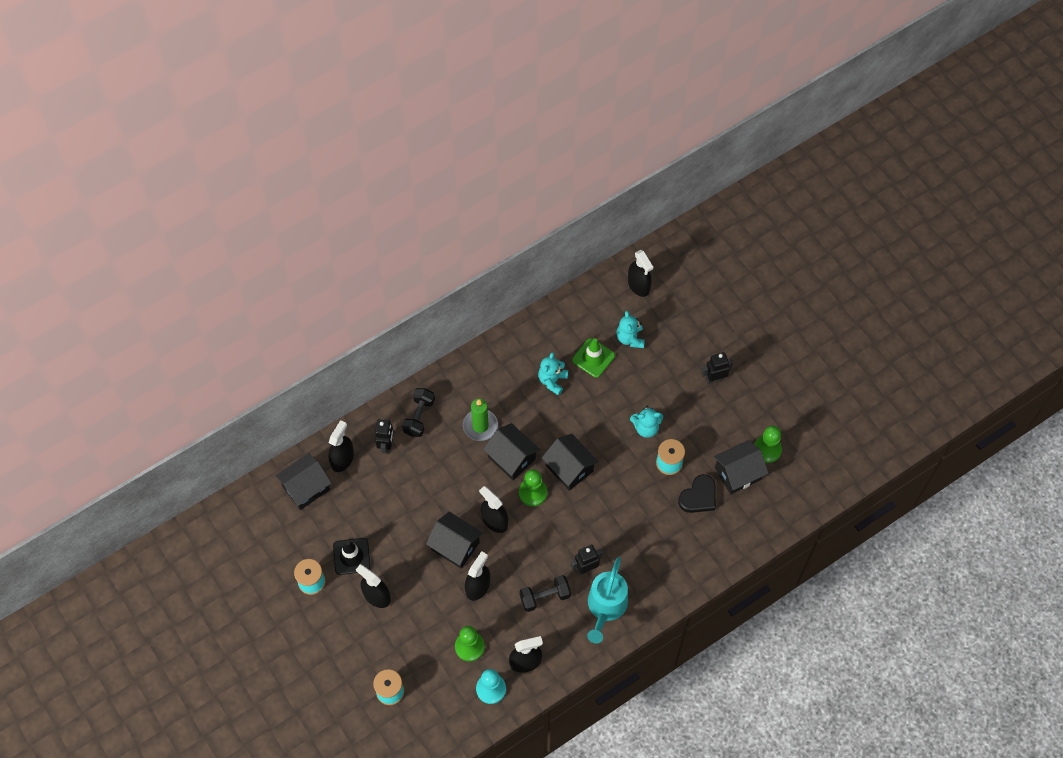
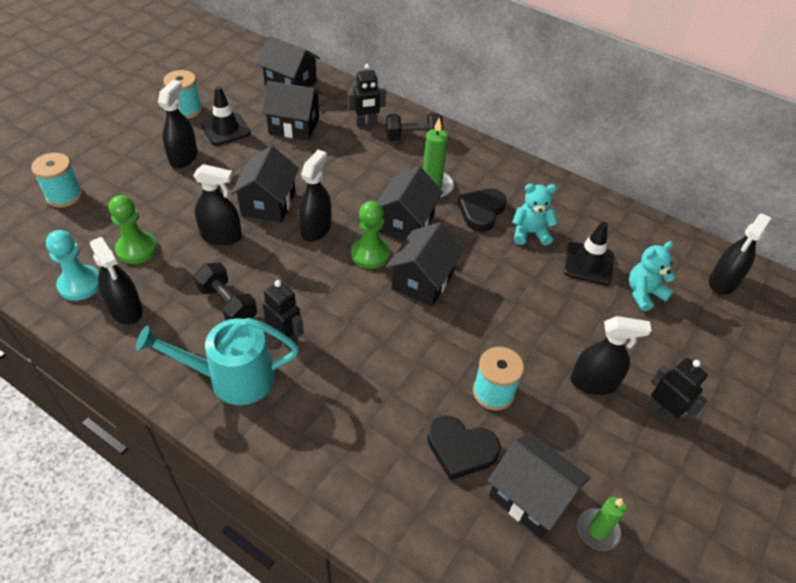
camera: 65 degrees right, 15 degrees down
black spray bottle [328,420,354,472] -> black spray bottle moved to [571,316,652,395]
green traffic cone [572,338,615,378] -> black traffic cone [564,222,614,285]
turquoise teddy bear [630,406,663,438] -> none
green pawn [754,426,782,463] -> green candle [578,497,626,551]
none -> black house [262,81,322,140]
none -> black heart [458,189,507,232]

